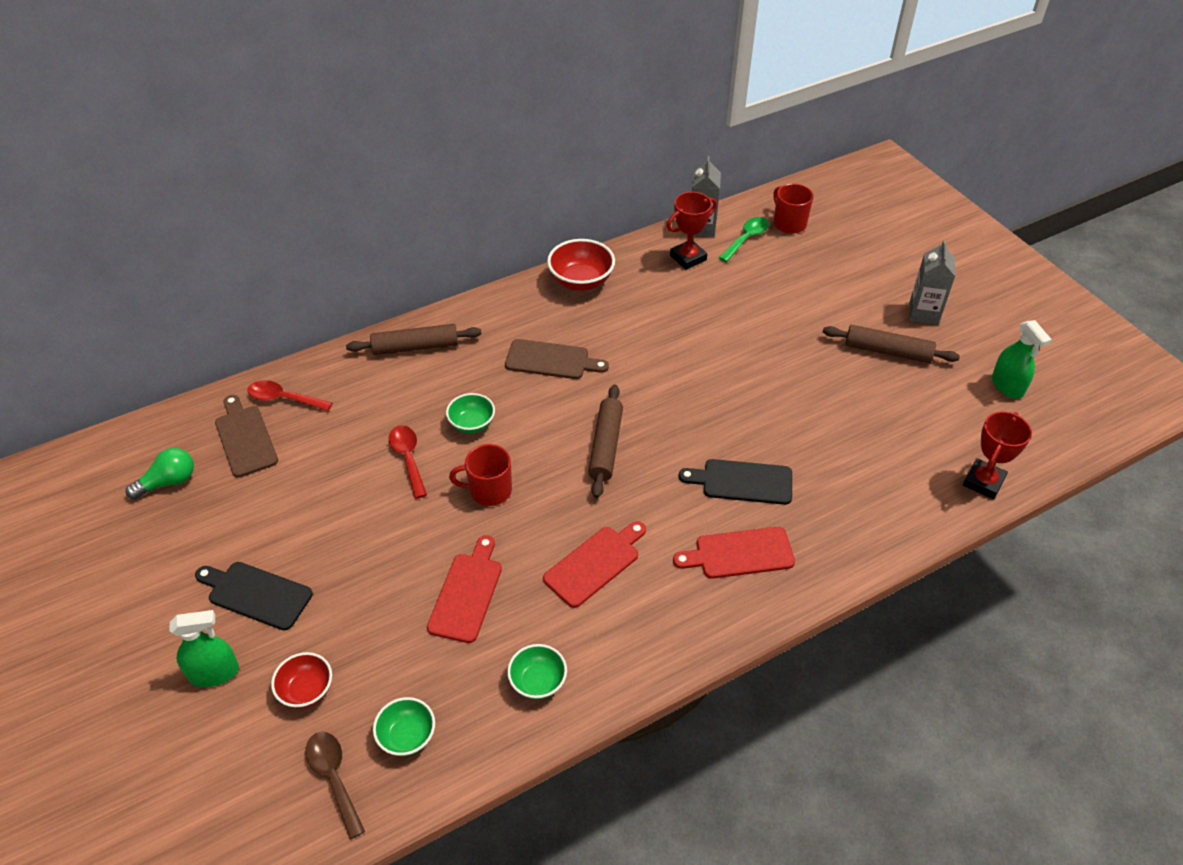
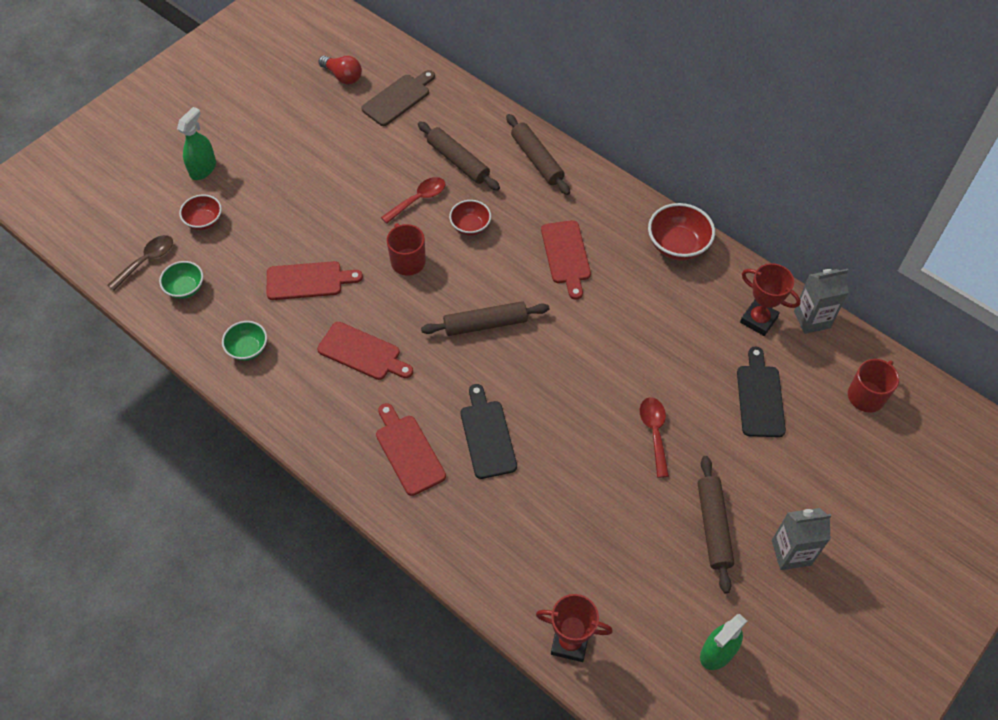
camera: 70 degrees right, 10 degrees up
green light bulb [125,448,194,499] -> red light bulb [318,56,362,84]
green spray bottle [169,610,239,687] -> green spray bottle turned 120 degrees counterclockwise [177,107,216,180]
black cutting board [195,562,313,631] -> black cutting board moved to [737,346,786,437]
red spoon [247,380,333,411] -> red spoon moved to [640,397,669,478]
green bowl [446,393,495,433] -> red bowl [449,200,491,236]
brown cutting board [505,339,609,379] -> red cutting board [541,220,591,300]
green spoon [719,217,769,262] -> none
none -> brown rolling pin [418,121,500,191]

